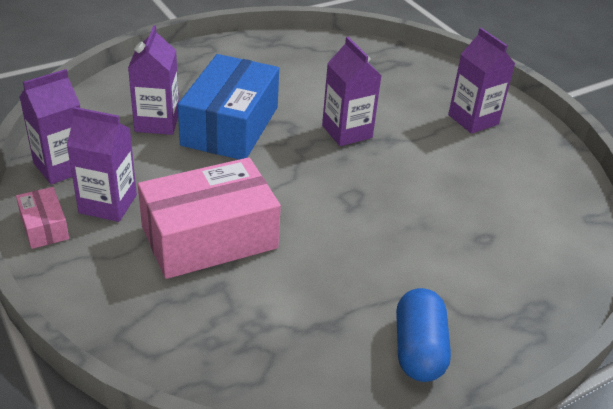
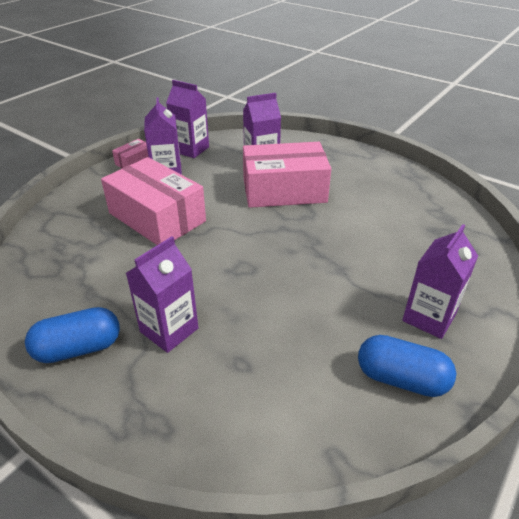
camera: 70 degrees right, 0 degrees up
blue box [178,54,279,159] -> pink box [243,142,331,208]
purple carton [322,37,382,146] -> purple carton moved to [126,236,198,353]
none -> blue capsule [358,335,456,397]

